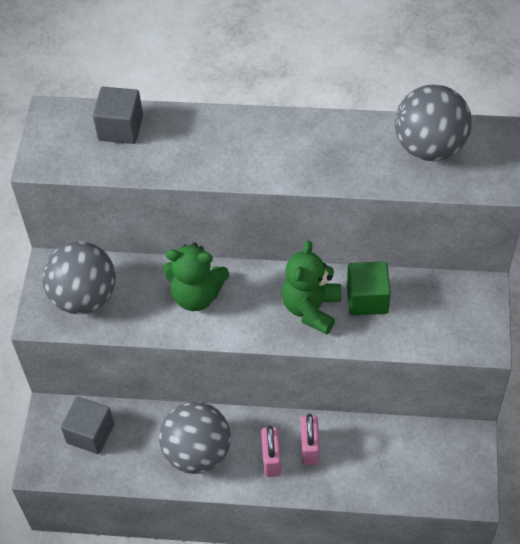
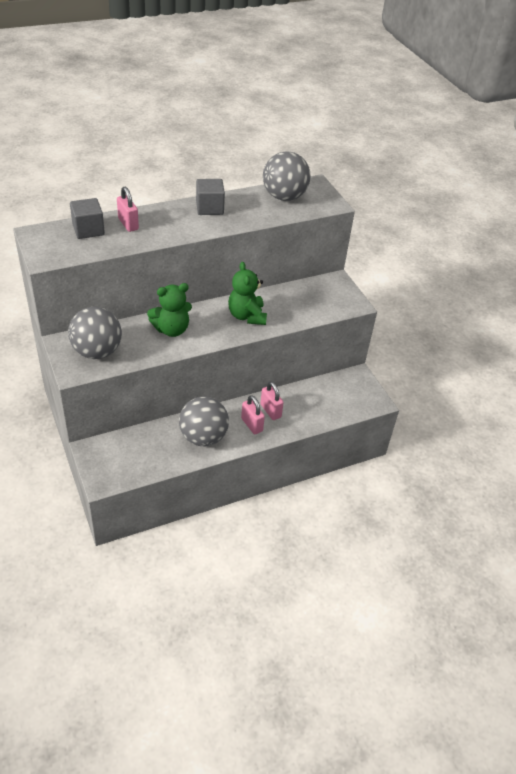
camera: 35 degrees left, 10 degrees down
grey cube [61,397,114,454] -> grey cube moved to [196,179,225,215]
green cube [347,261,391,316] -> none
none -> pink padlock [117,187,139,232]

